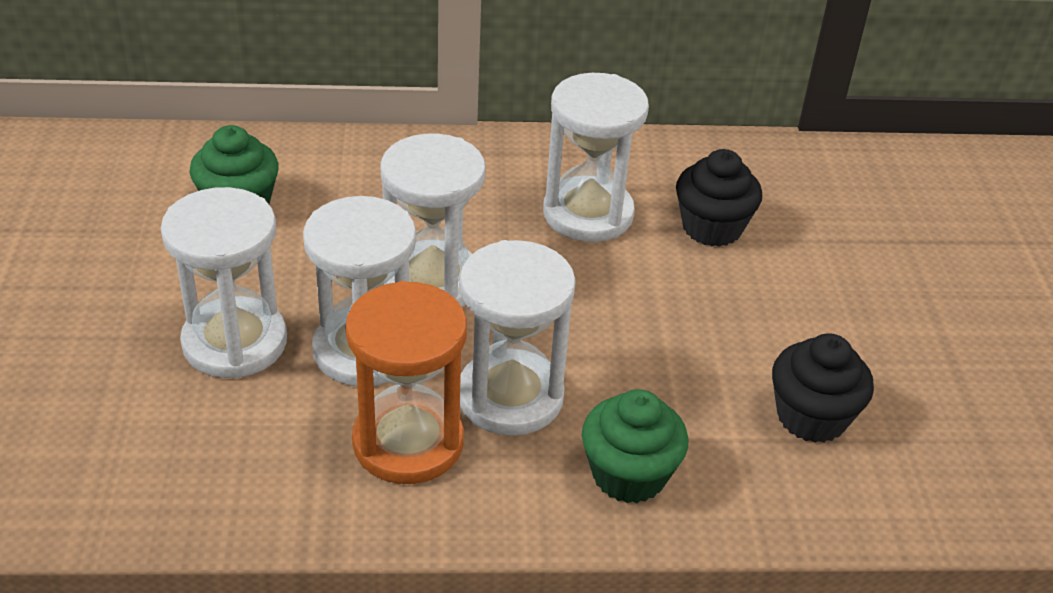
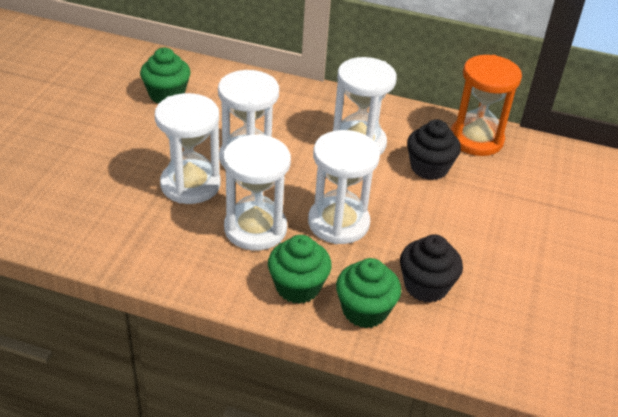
camera: 20 degrees right, 0 degrees up
white hourglass [161,187,287,379] -> white hourglass moved to [308,130,380,244]
orange hourglass [346,281,467,484] -> orange hourglass moved to [451,55,522,156]
none -> green cupcake [336,258,401,328]

